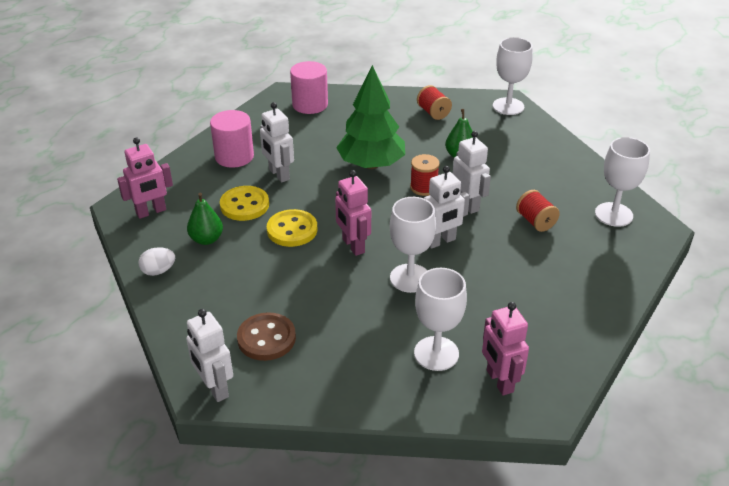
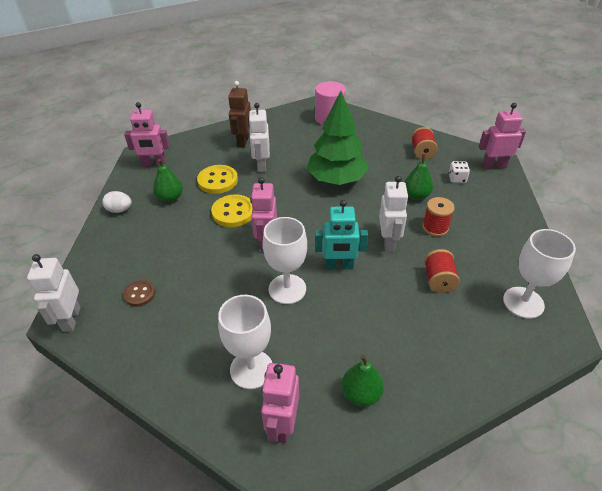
camera: 30 degrees right, 5 degrees up
pink cylinder [210,110,254,168] -> brown robot [228,81,251,148]
brown button [237,312,296,361] -> brown button [123,280,155,307], size x0.61
red spool [410,154,440,196] -> red spool moved to [422,197,455,236]
white robot [424,166,470,249] -> turquoise robot [315,200,368,270]
white goblet [493,37,533,115] -> pink robot [479,103,526,169]
none -> green pear [341,355,384,407]
none -> white dice [449,161,470,183]

